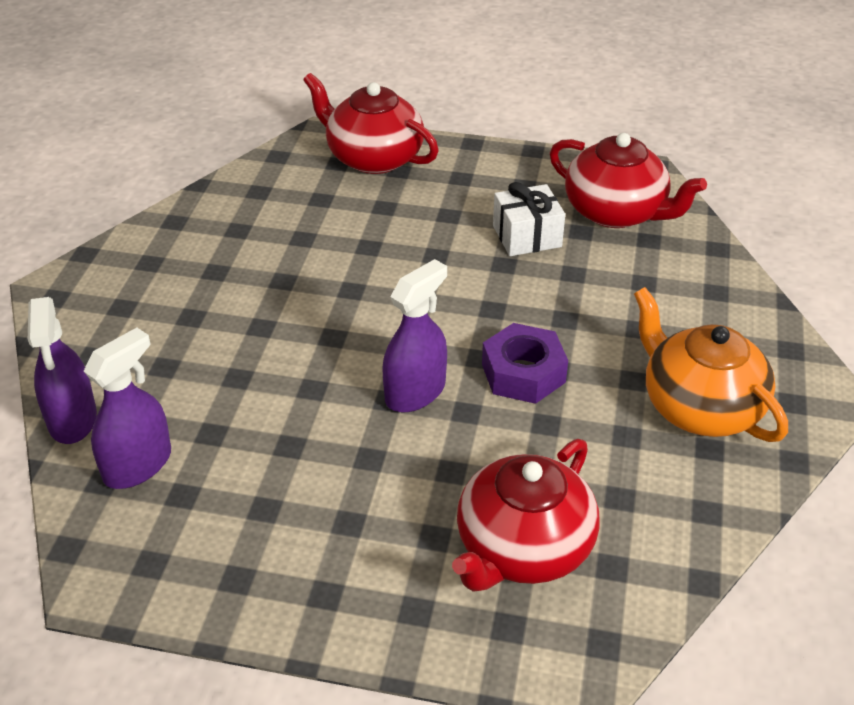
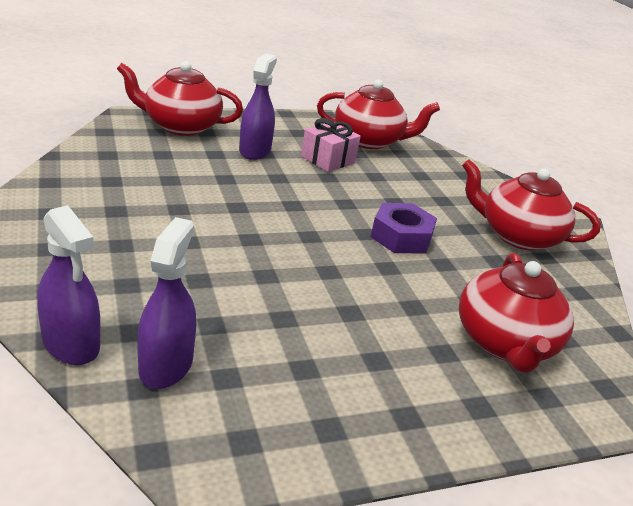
camera: 35 degrees left, 10 degrees down
purple spray bottle [382,259,447,412] -> purple spray bottle moved to [239,54,277,160]
white gift [493,182,565,256] -> pink gift [301,118,361,172]
orange teapot [634,287,788,442] -> red teapot [462,159,601,250]

